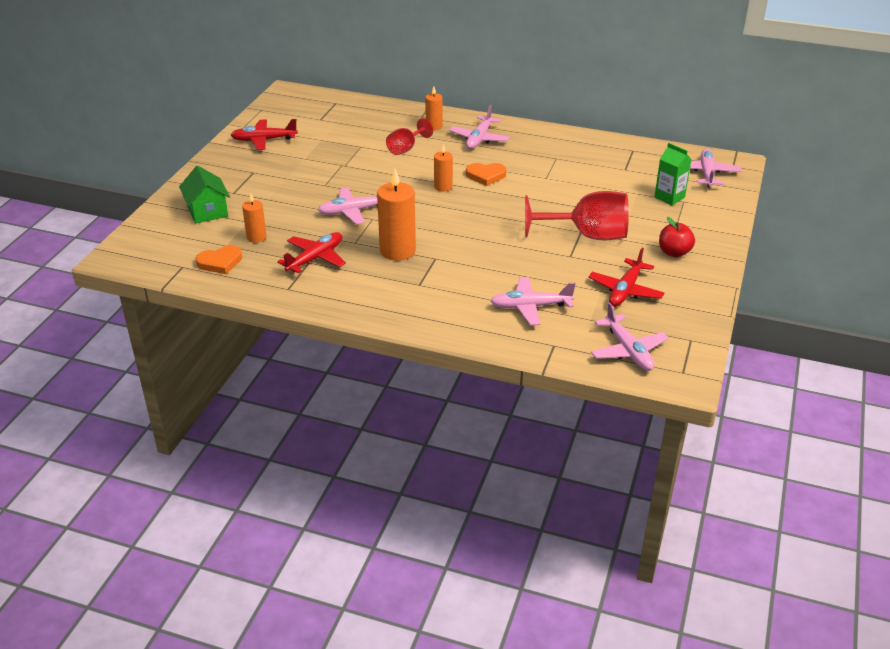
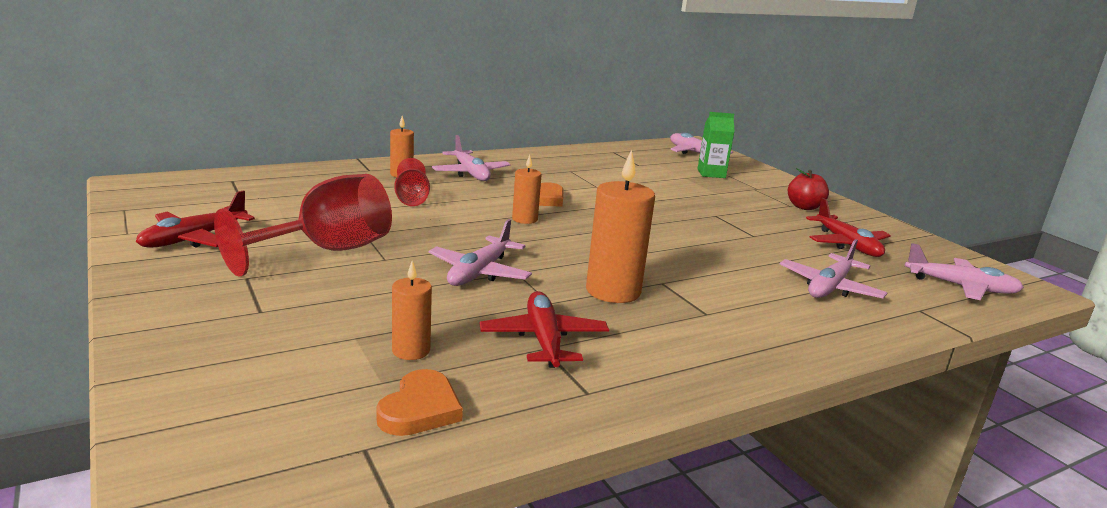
camera: 50 degrees left, 15 degrees down
green house [179,166,230,224] -> none
red goblet [525,191,629,240] -> red goblet moved to [214,174,392,277]

